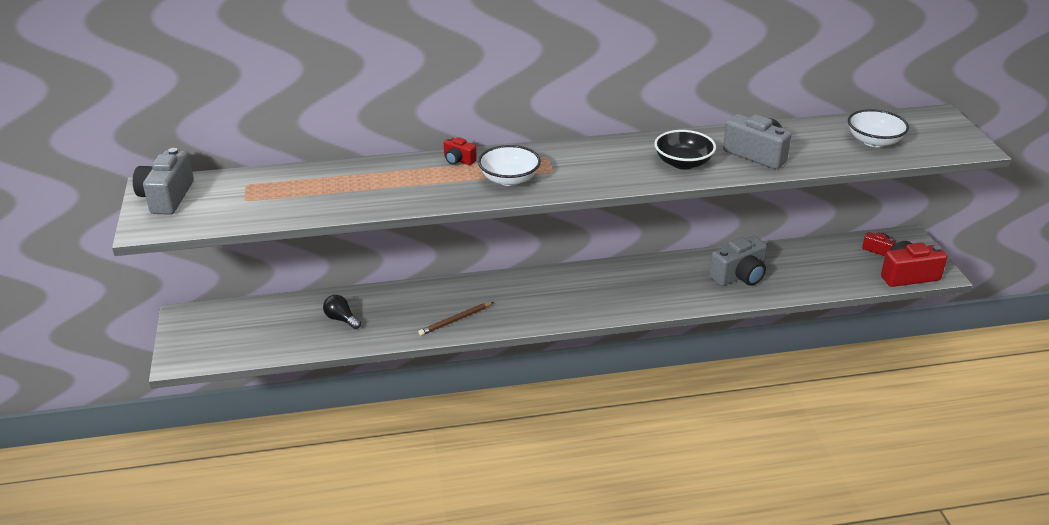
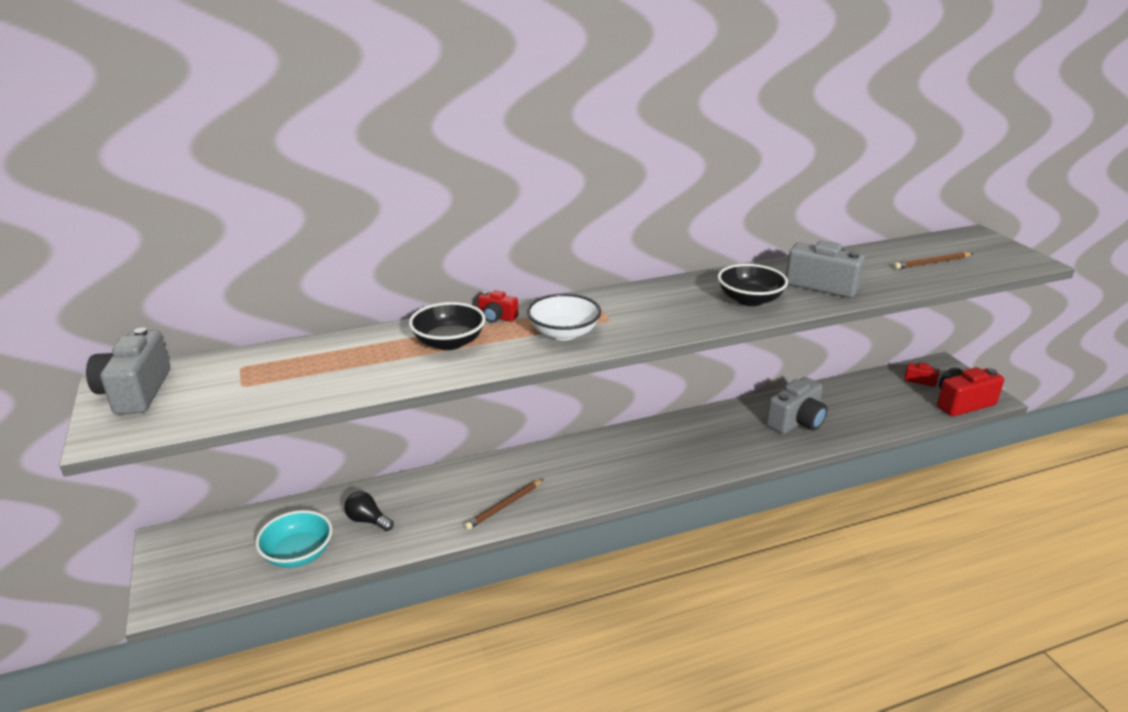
camera: 10 degrees left, 5 degrees down
white bowl [848,109,909,147] -> brown pencil [894,252,973,269]
none -> turquoise bowl [255,510,333,568]
none -> black bowl [409,302,485,350]

